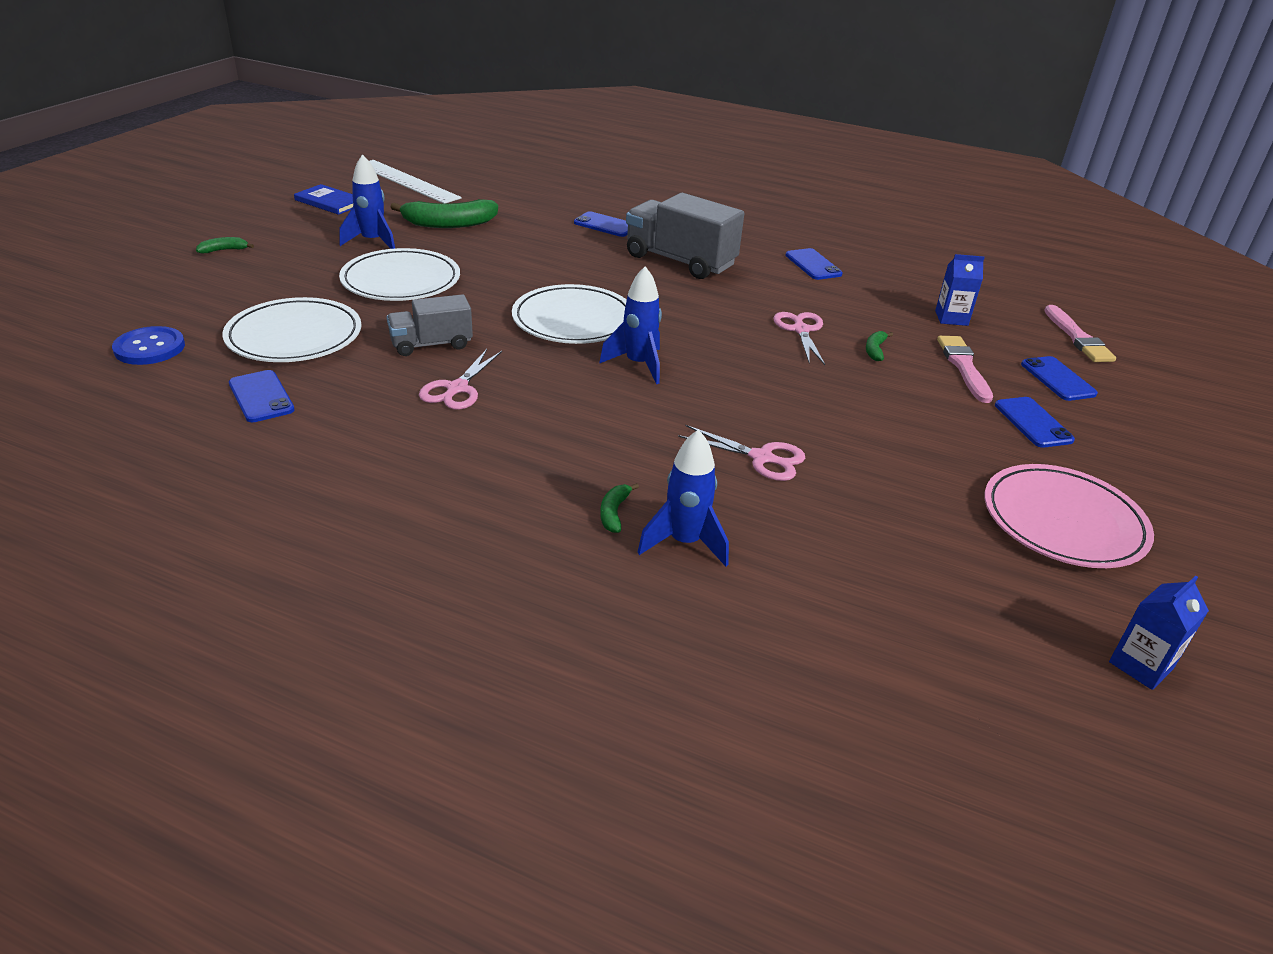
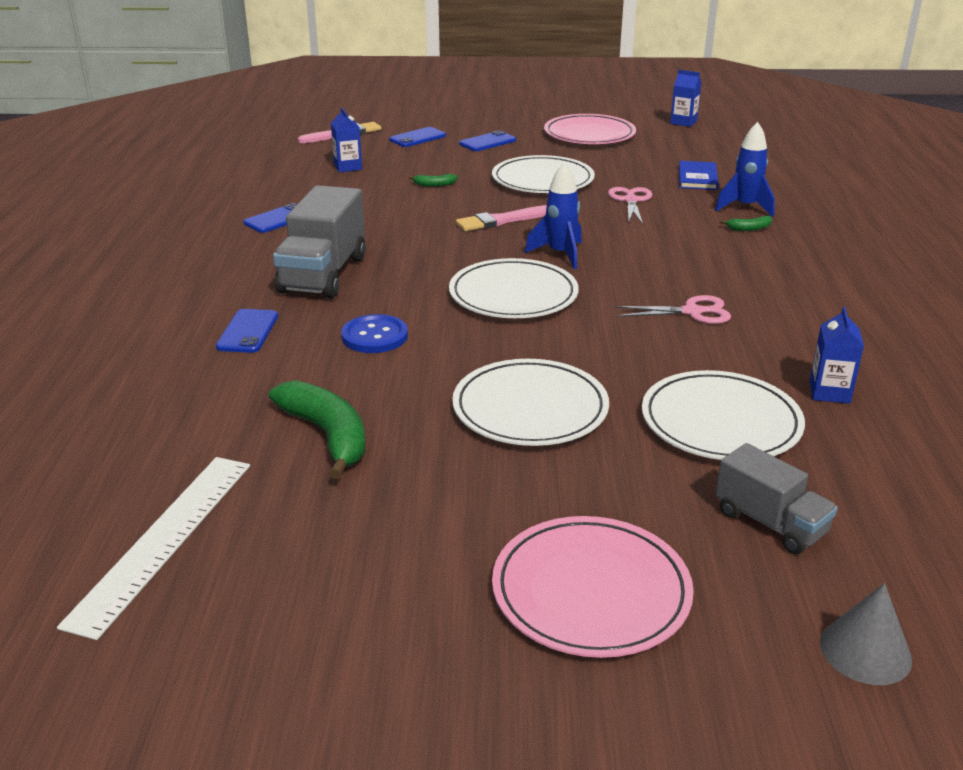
camera: 110 degrees left, 5 degrees down
blue button [112,326,185,365] -> blue button moved to [341,314,408,353]
green banana [196,237,254,253] -> pink plate [492,516,694,658]
blue phone [229,370,295,422] -> blue carton [810,307,864,404]
blue book [294,184,353,215] -> blue book moved to [679,161,719,190]
blue rocket [340,154,395,249] -> none
grey truck [387,294,473,356] -> grey truck moved to [716,443,838,554]
pink scissors [773,312,825,365] -> none
pink brush [937,336,993,403] -> pink brush moved to [456,205,547,231]
none -> white plate [492,155,595,193]
none -> grey cone [820,583,912,685]

